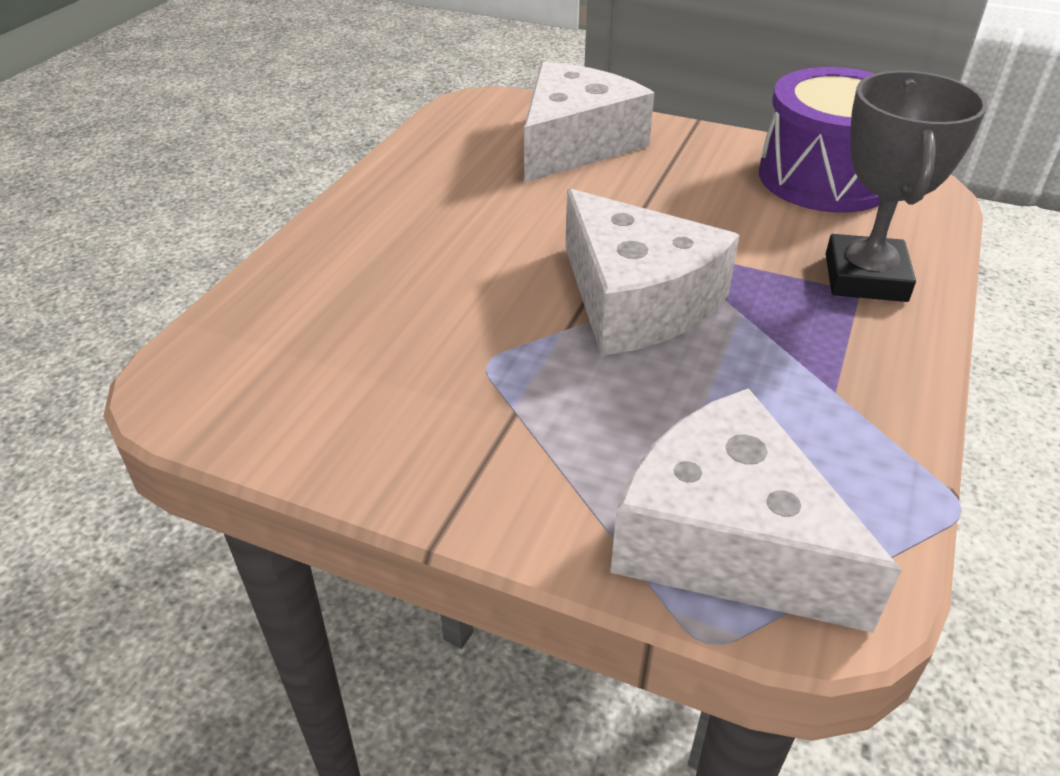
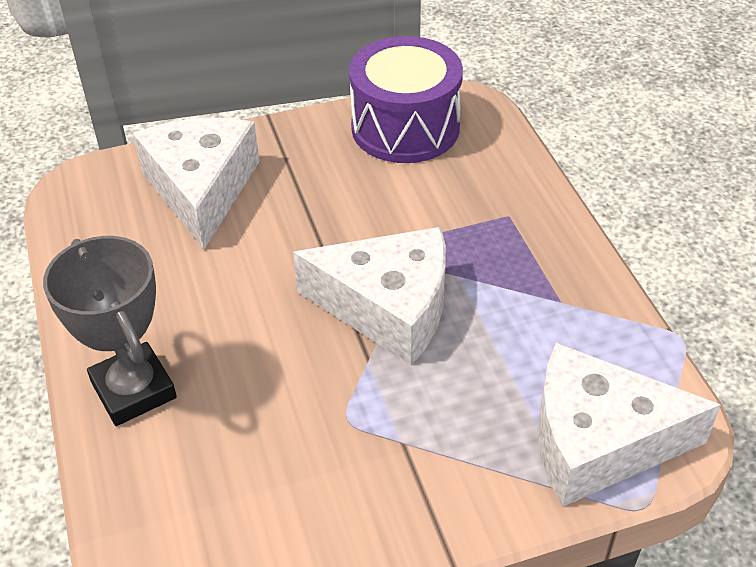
camera: 40 degrees left, 5 degrees up
grey trophy [826,71,988,302] -> grey trophy moved to [43,236,177,426]

